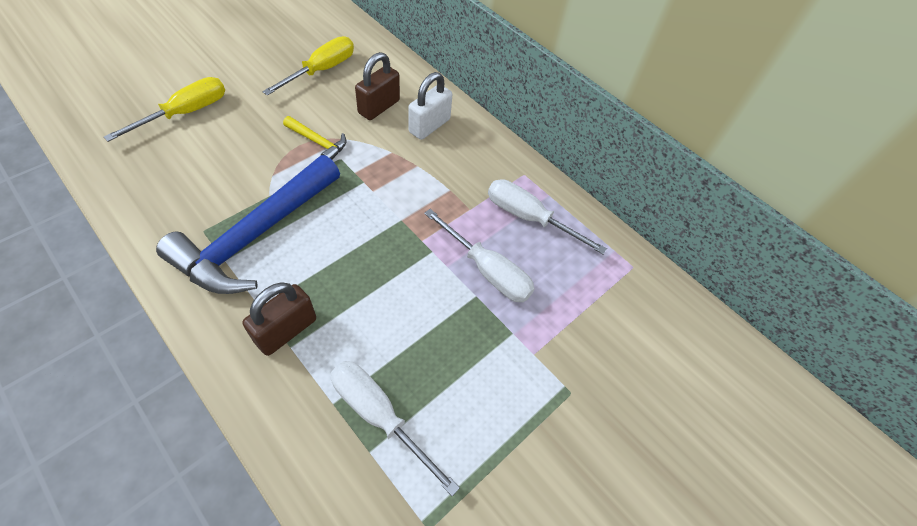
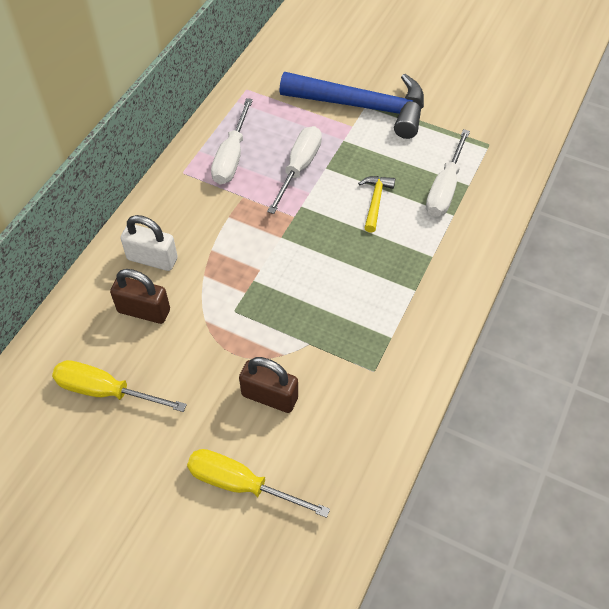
camera: 105 degrees left, 0 degrees up
blue hammer [156,155,340,294] -> blue hammer moved to [279,72,424,139]
brown padlock [242,282,316,356] -> brown padlock moved to [239,357,298,413]
yellow hammer [283,116,347,159] -> yellow hammer moved to [358,176,395,233]

